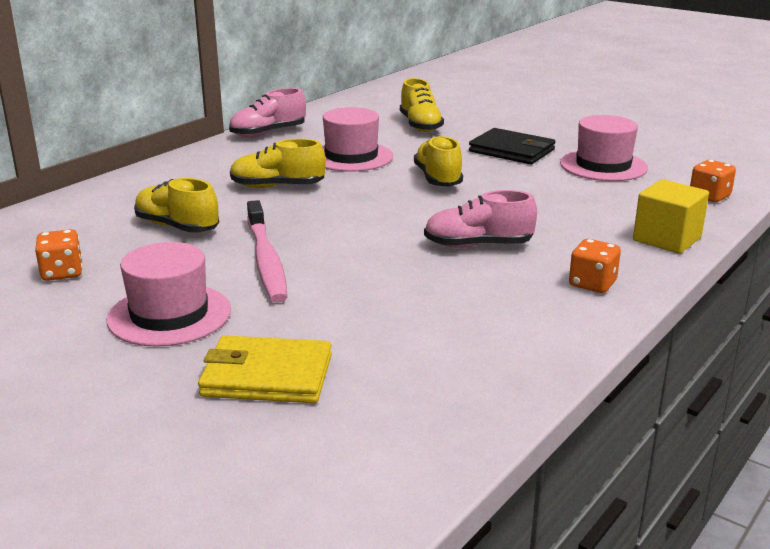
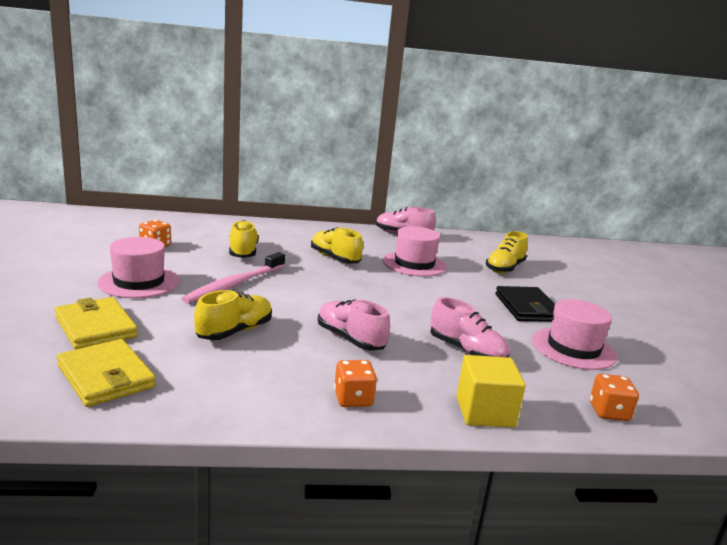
camera: 45 degrees right, 5 degrees down
yellow shoe [414,135,463,187] -> yellow shoe moved to [194,290,272,340]
none -> yellow wallet [57,339,156,407]
none -> pink shoe [430,297,510,357]

